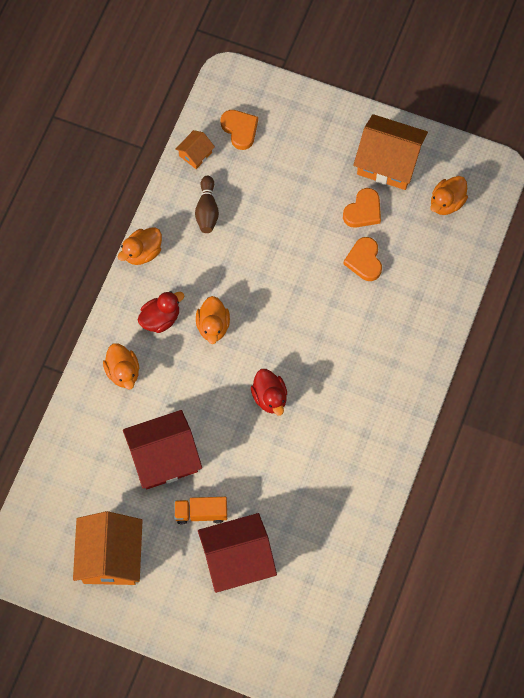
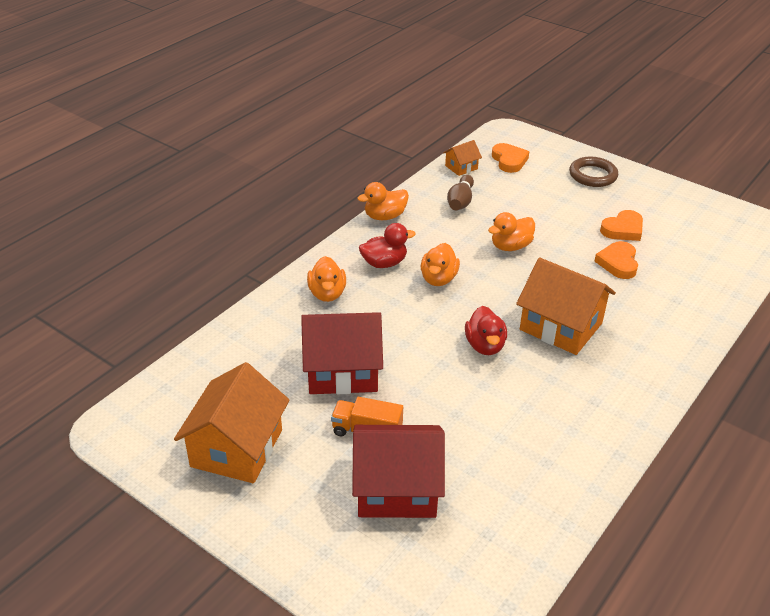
camera: 15 degrees right, 30 degrees down
orange house [353,114,428,190] -> orange house moved to [516,257,616,355]
orange duck [431,176,468,215] -> orange duck moved to [488,212,535,251]
none -> brown ring [569,156,618,187]

